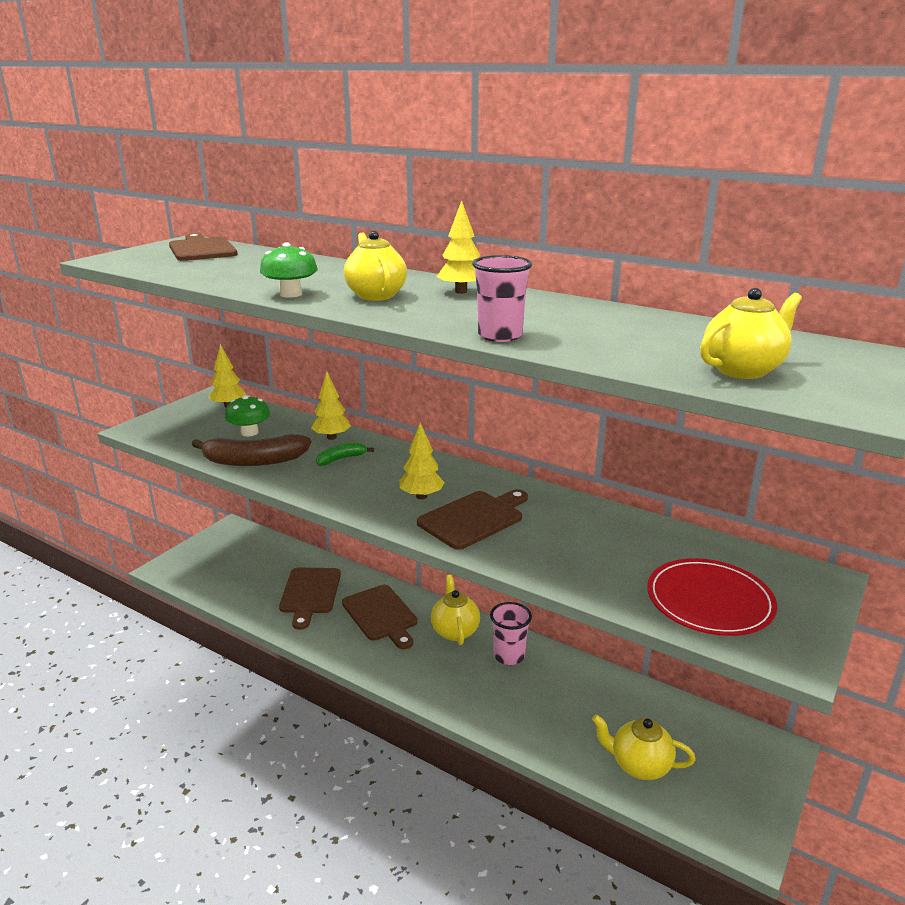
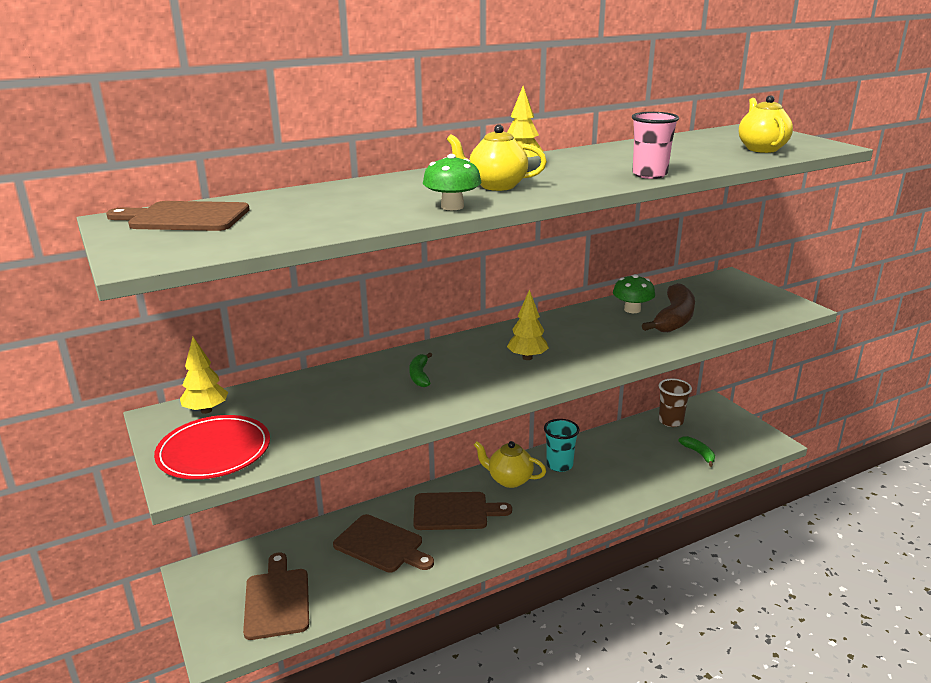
camera: 60 degrees left, 0 degrees up
brown banana [192,434,312,466] -> brown banana moved to [642,283,695,332]
green mushroom [225,395,270,436] -> green mushroom moved to [613,274,655,313]
yellow tree [311,372,351,440] -> none
brown cutting board [417,489,528,550] -> brown cutting board moved to [243,553,309,640]
pink cup [490,602,532,665] -> turquoise cup [544,419,580,472]
yellow teapot [592,714,695,780] -> green banana [678,436,715,467]
red plate [647,558,777,636] -> red plate moved to [154,415,270,479]
none -> brown cup [659,379,692,427]

